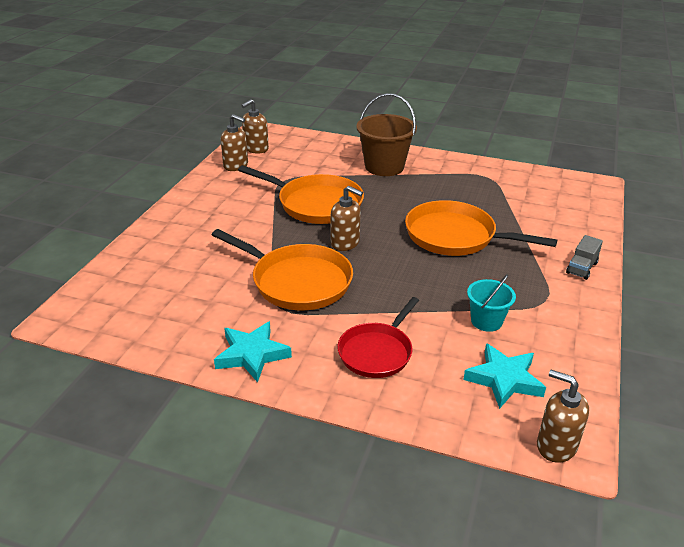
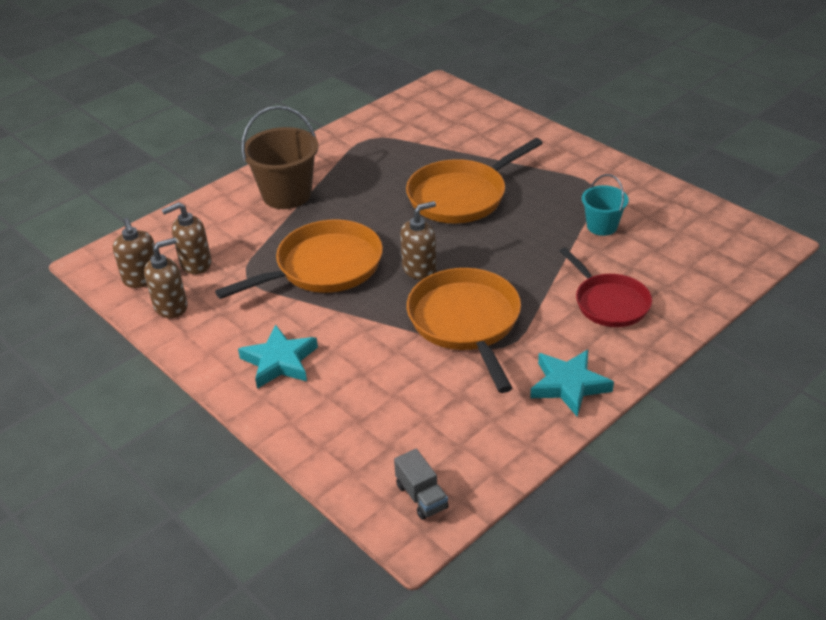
camera: 60 degrees left, 5 degrees up
orange pan [212,229,353,310] -> orange pan turned 75 degrees counterclockwise [407,268,521,393]
turquoise star [463,343,546,409] -> turquoise star moved to [238,325,318,389]
brown soap dispenser [537,370,589,463] -> brown soap dispenser moved to [162,202,212,274]
grey truck [566,235,603,280] -> grey truck moved to [394,449,449,520]

